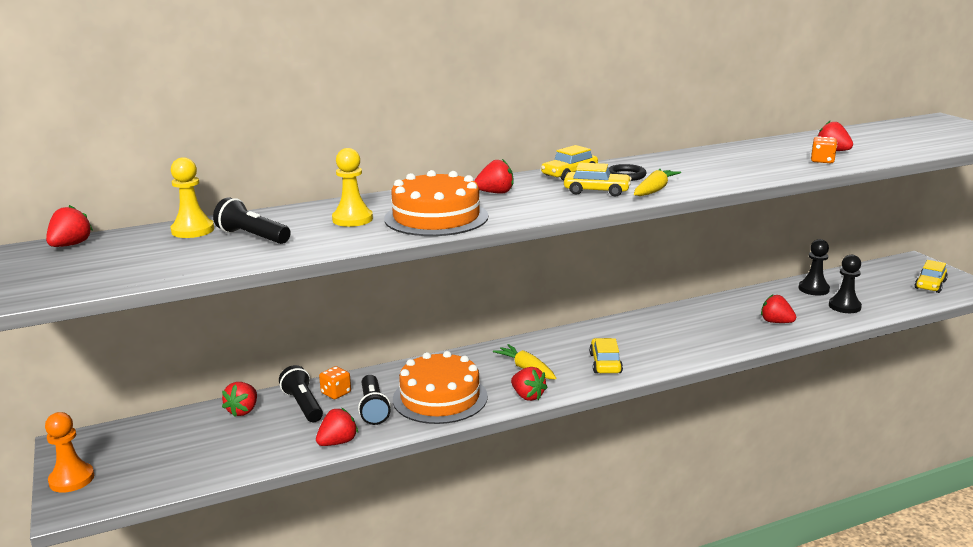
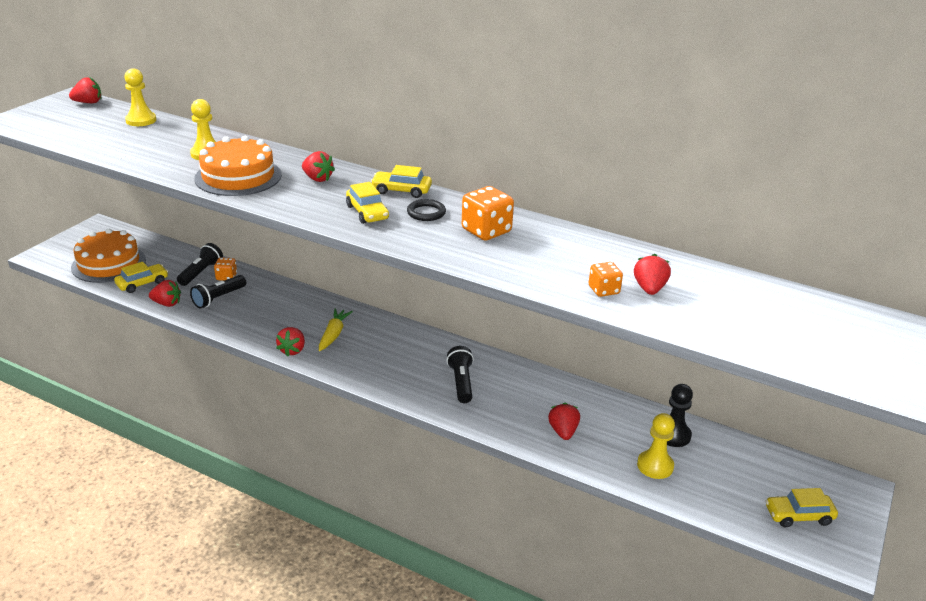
camera: 50 degrees right, 10 degrees up
orange pawn [45,412,94,493] -> none
black flashlight [213,197,291,244] -> black flashlight moved to [446,346,474,403]
red strawberry [222,382,257,417] -> none
orange cake [393,351,488,424] -> orange cake moved to [71,229,146,283]
yellow car [589,338,623,373] -> yellow car moved to [114,262,168,293]
yellow carrot [634,169,681,196] -> none
black pawn [829,255,862,313] -> yellow pawn [637,413,675,479]
none -> orange dice [462,186,514,241]

